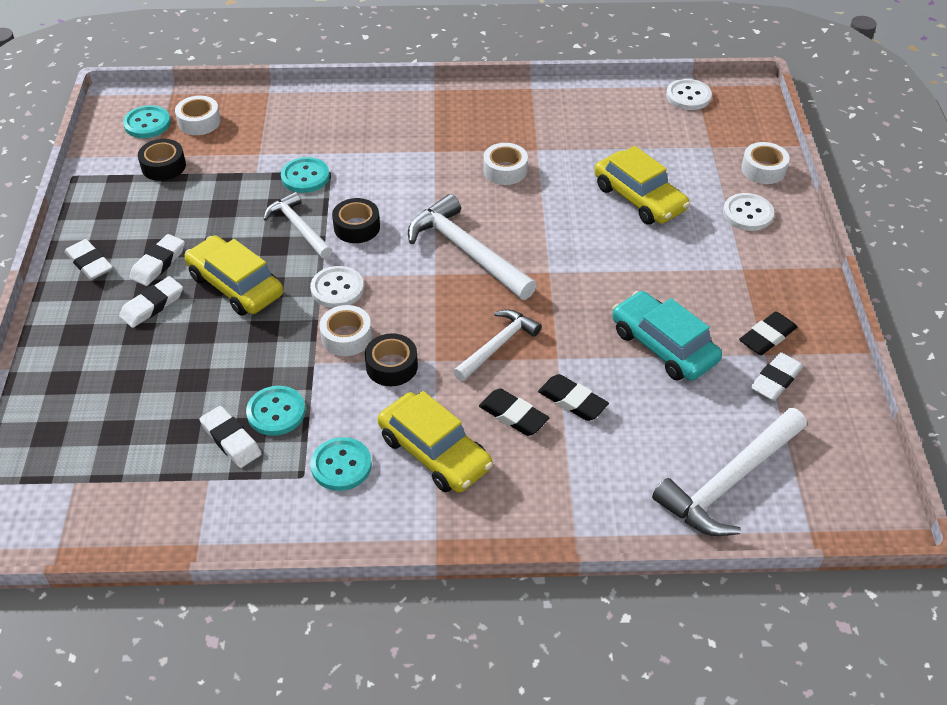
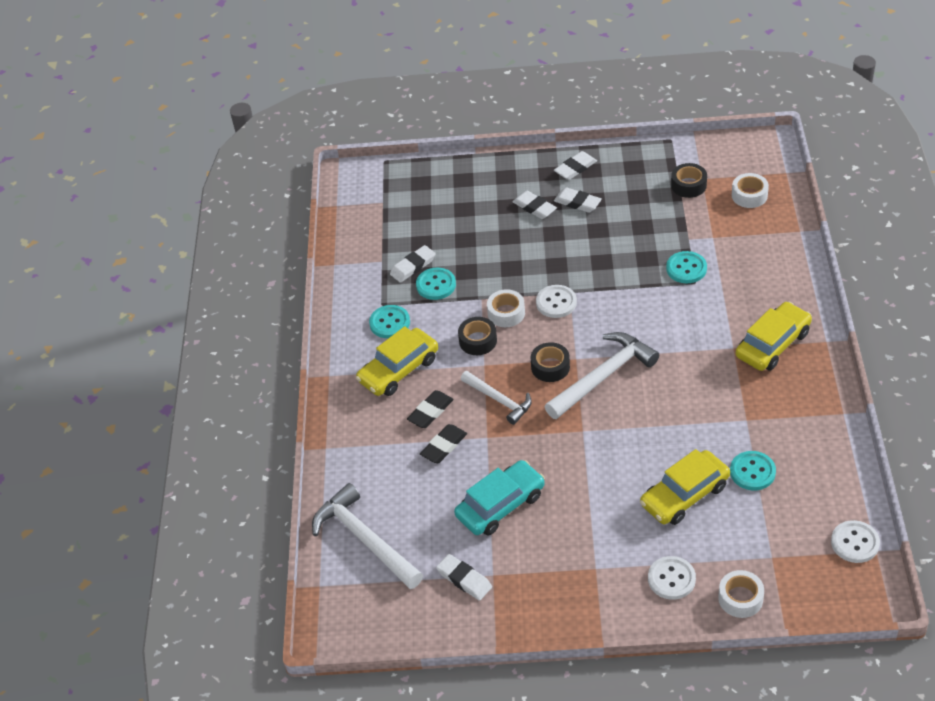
camera: 95 degrees right, 0 degrees up
turquoise button [123,105,171,138] -> turquoise button moved to [730,451,776,490]
yellow car [185,235,283,316] -> yellow car moved to [736,302,812,371]
white hammer [263,192,332,259] -> none
black tape [332,198,380,243] -> black tape moved to [531,342,570,382]
white tape [483,143,528,185] -> none
black eraser [739,311,797,355] -> none

